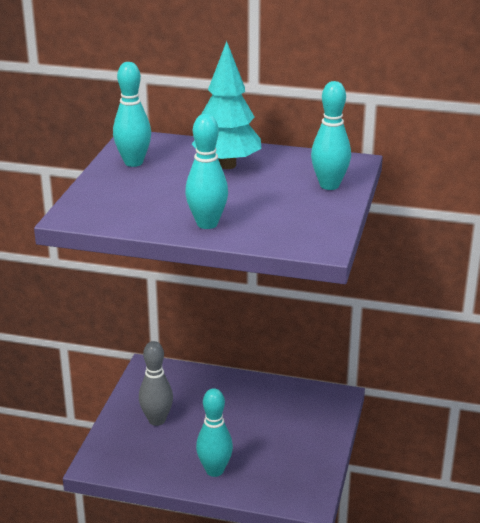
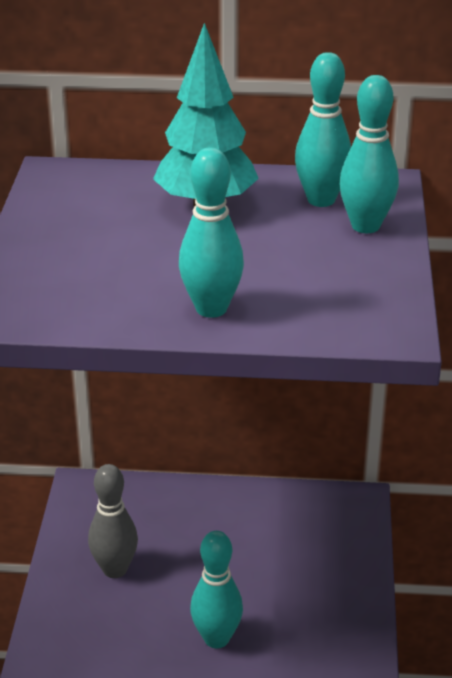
camera: 10 degrees left, 5 degrees up
turquoise bowling pin [113,62,151,167] -> turquoise bowling pin moved to [295,52,351,207]

